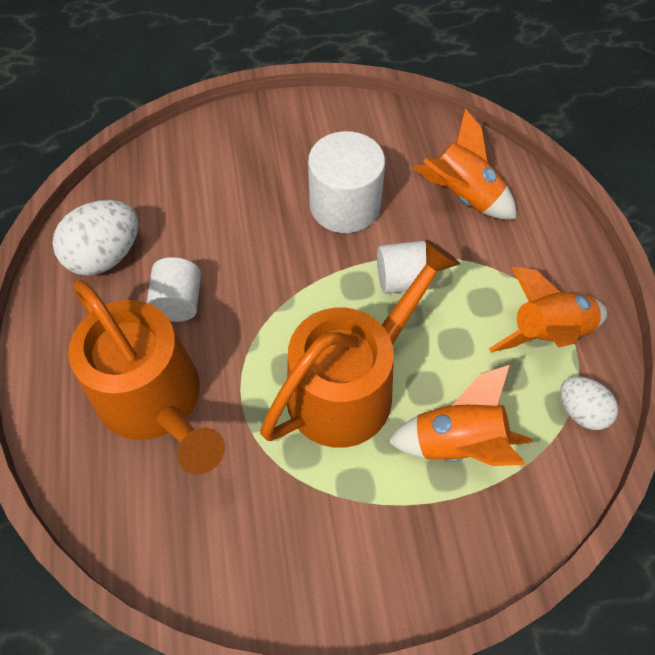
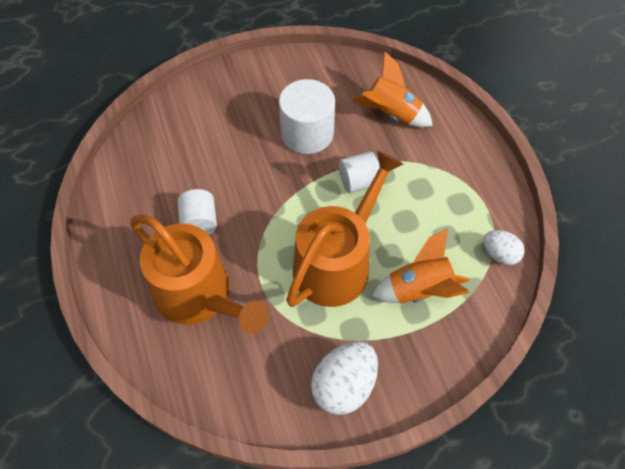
camera: 10 degrees left, 0 degrees up
white egg [53,200,139,276] -> white egg moved to [311,341,378,415]
orange rocket [489,267,608,352] -> none

